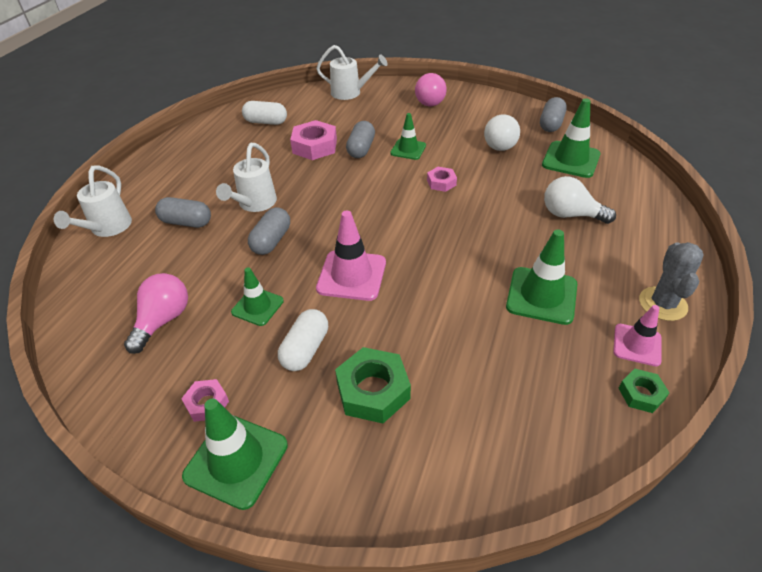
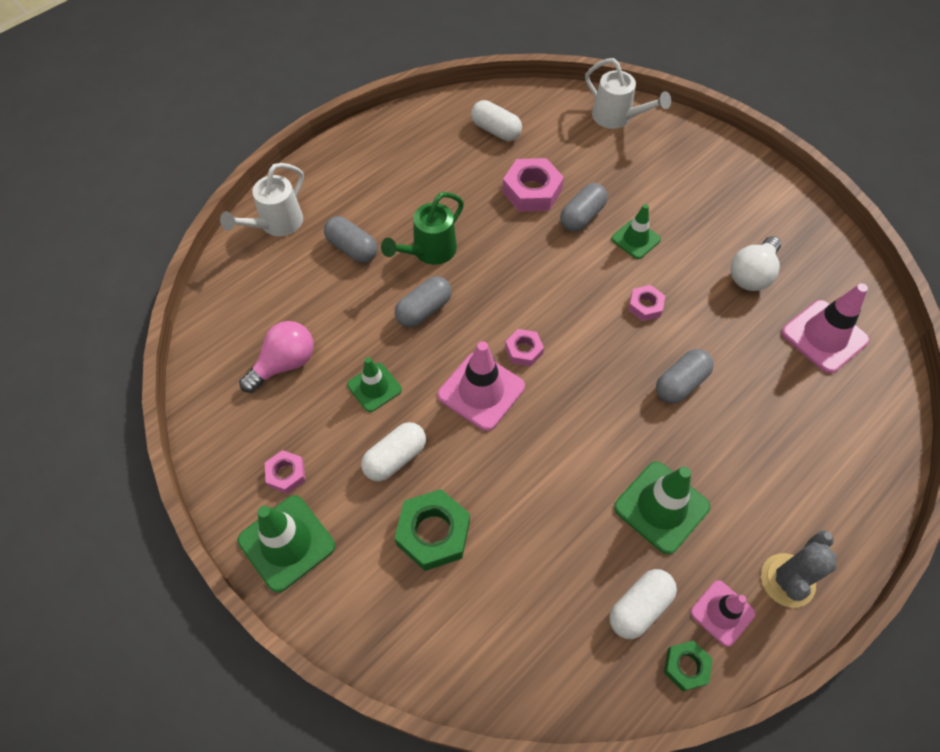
camera: 25 degrees right, 15 degrees up
white watering can [216,143,277,212] -> green watering can [381,192,464,265]
pink light bulb [415,73,447,106] -> none
grey capsule [540,97,567,132] -> grey capsule moved to [656,349,714,404]
green traffic cone [542,98,601,178] -> pink traffic cone [781,283,869,373]
white light bulb [544,176,616,224] -> none
none -> pink nut [505,329,544,366]
none -> white capsule [610,569,677,639]

